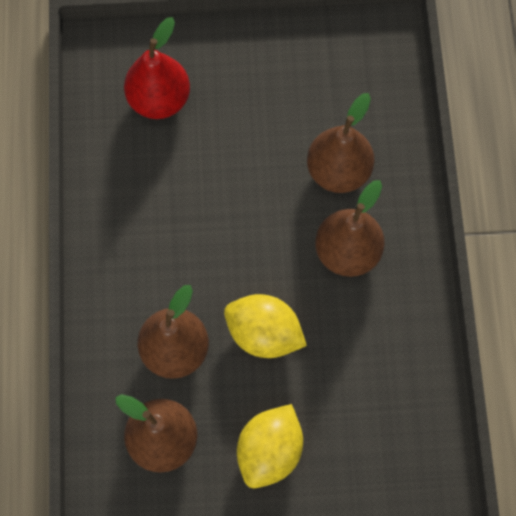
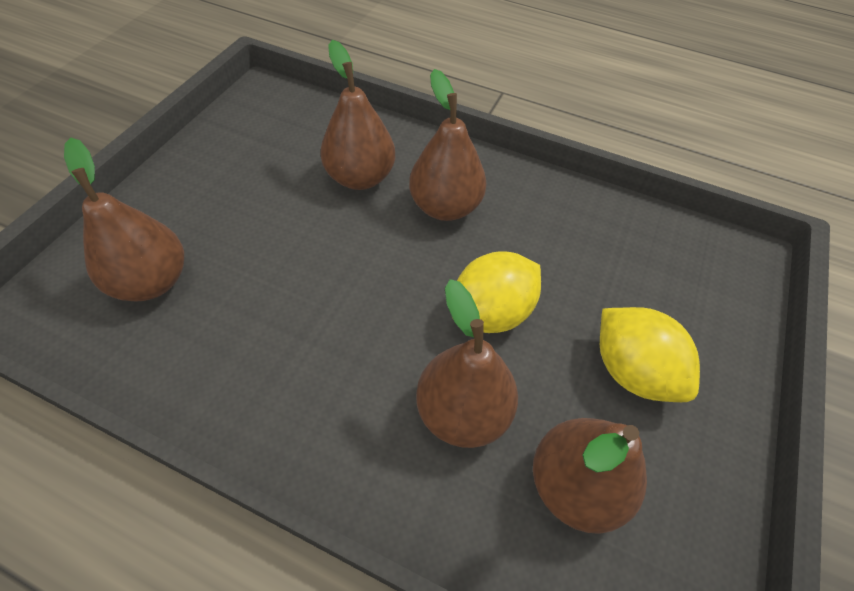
camera: 65 degrees left, 15 degrees down
red pear [124,17,190,119] -> brown pear [64,138,184,302]

